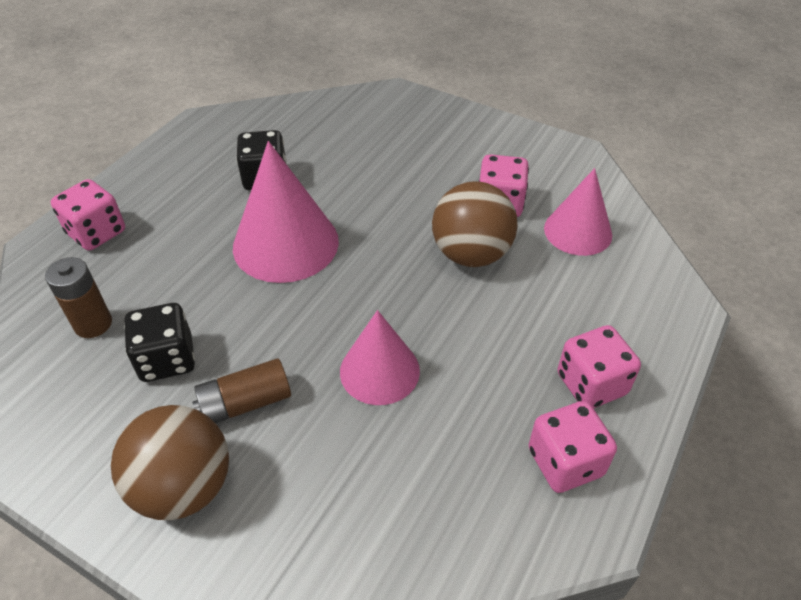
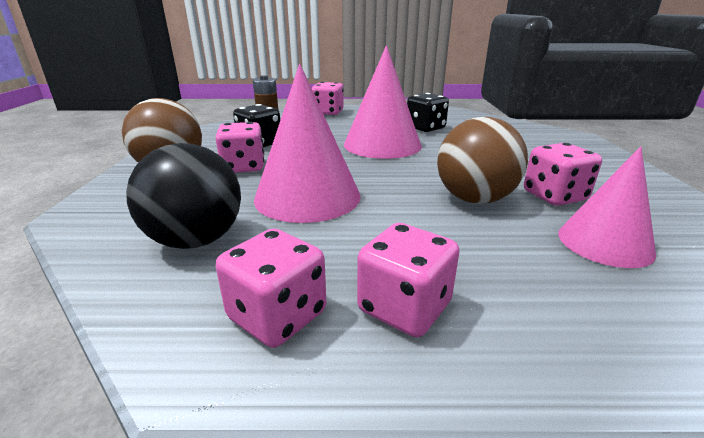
camera: 60 degrees right, 20 degrees down
brown battery [192,358,291,423] -> pink dice [216,122,264,173]
pink cone [340,310,420,405] -> pink cone [254,64,361,223], size x1.54
none -> black ball [126,143,241,249]

